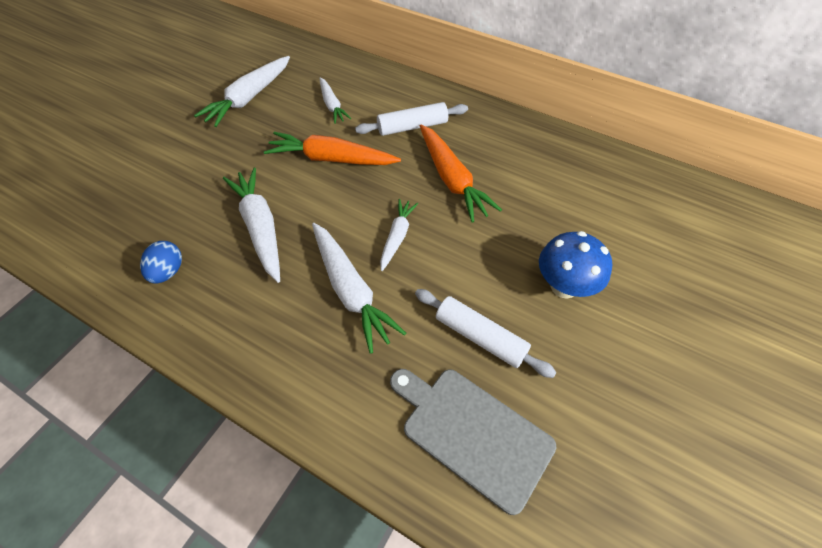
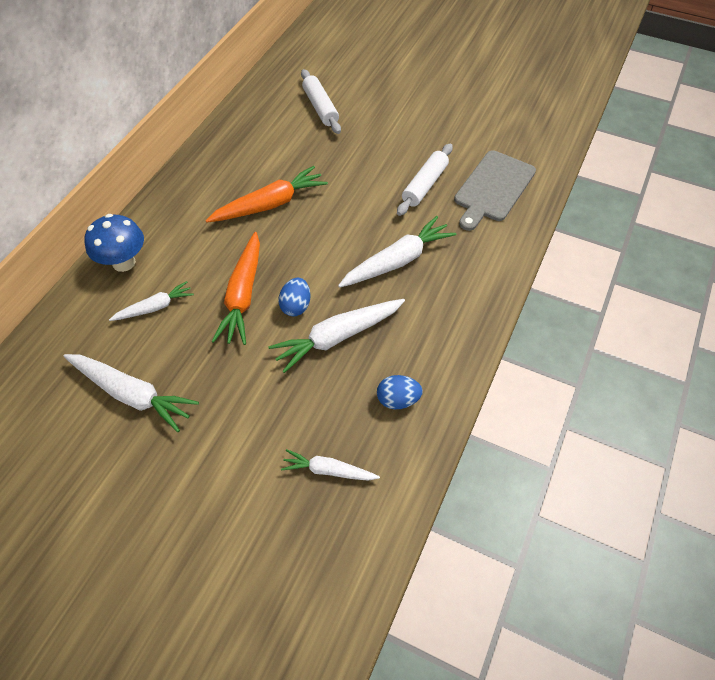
camera: 95 degrees left, 0 degrees up
white rolling pin [355,102,468,136] -> white rolling pin moved to [301,69,341,134]
white carrot [380,199,418,271] -> white carrot moved to [281,449,380,481]
blue mushroom [539,231,612,298] -> blue mushroom moved to [84,214,144,272]
none -> blue egg [278,278,311,316]

